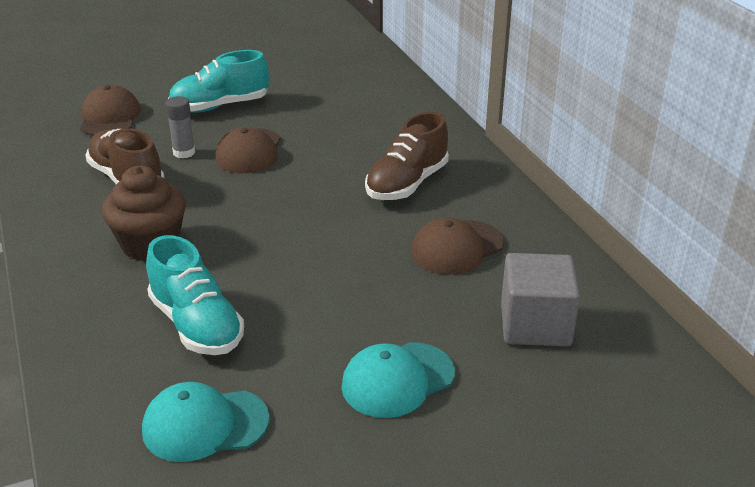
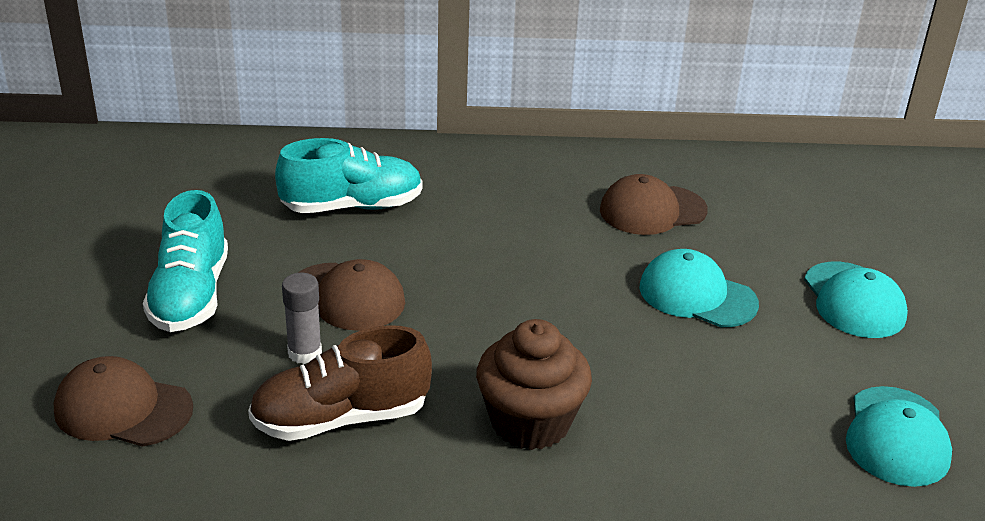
camera: 70 degrees left, 0 degrees up
turquoise shoe [146,235,244,355] -> turquoise shoe moved to [275,138,423,213]
brown shoe [365,112,449,200] -> none
brown cap [411,217,504,274] -> brown cap turned 90 degrees clockwise [600,174,708,235]
grey cube [501,253,580,347] -> none
none -> turquoise cap [639,249,759,327]

